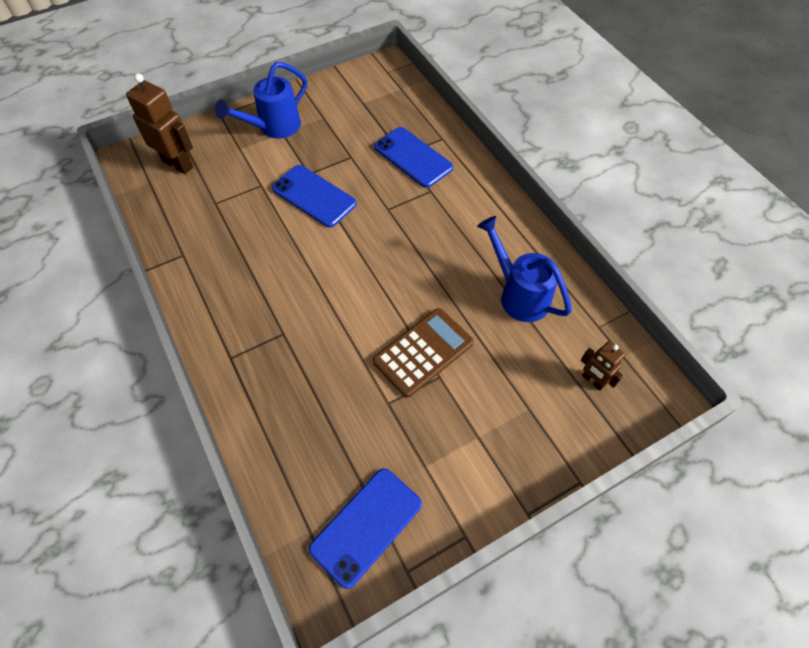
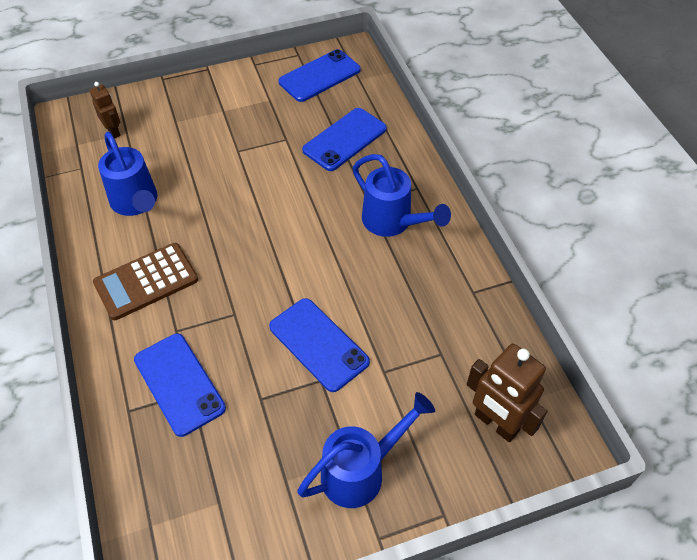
camera: 170 degrees left, 5 degrees down
brown calculator [373,308,474,398] -> brown calculator moved to [93,243,198,320]
none -> blue phone [302,108,387,171]
none -> blue watering can [353,154,451,237]

